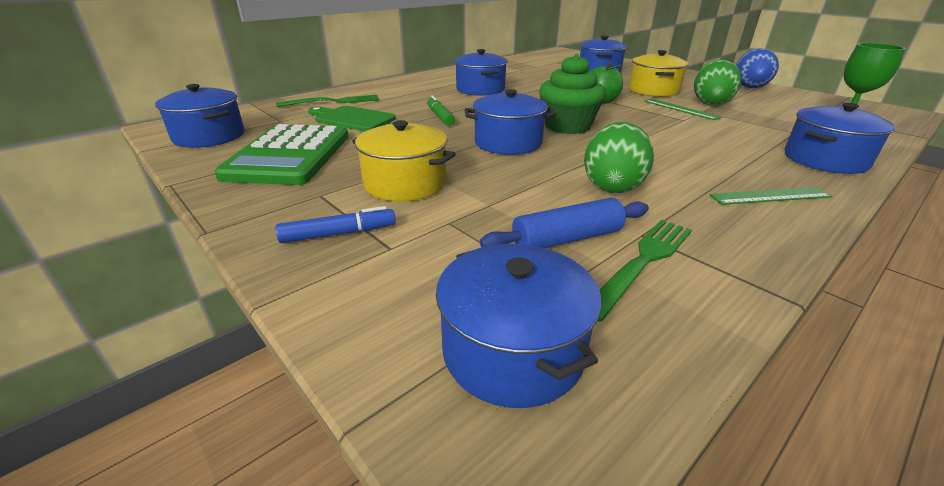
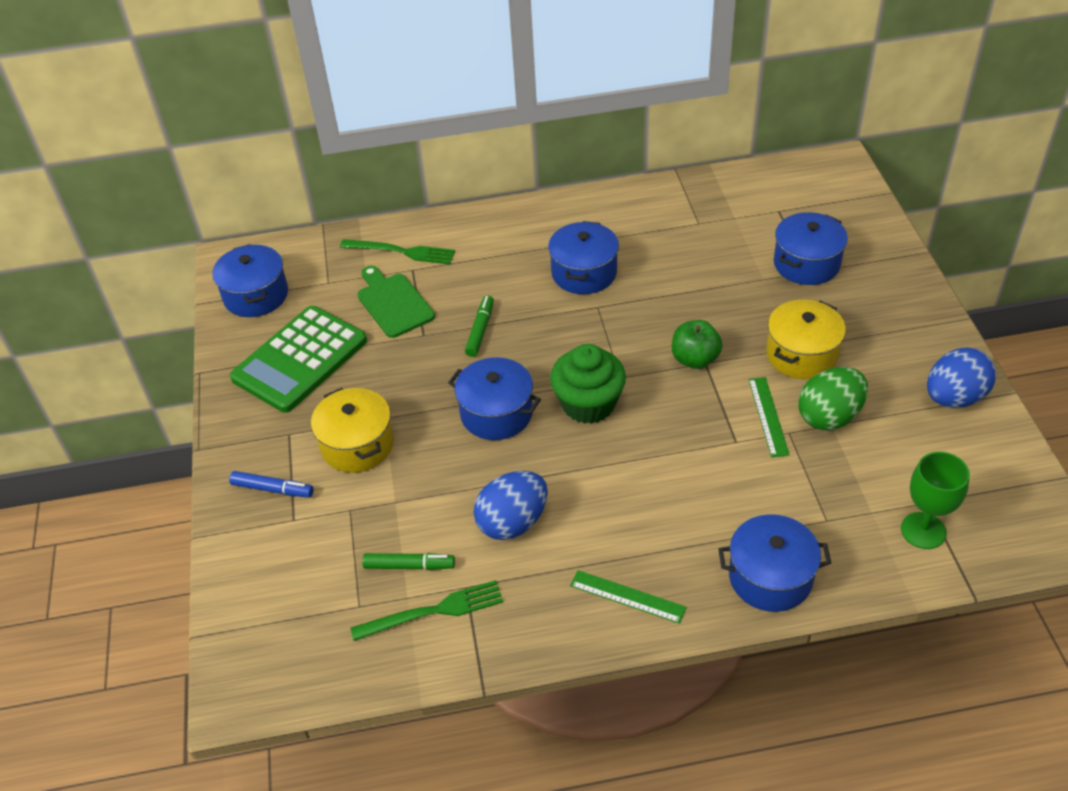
camera: 35 degrees right, 15 degrees up
blue pot [436,244,602,408] -> none
blue rolling pin [480,198,649,248] -> green marker [362,553,455,570]
green egg [584,122,654,193] -> blue egg [474,471,548,540]

